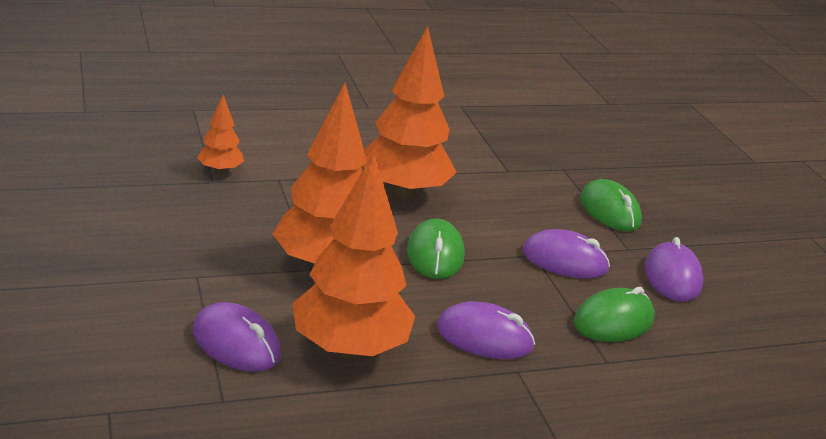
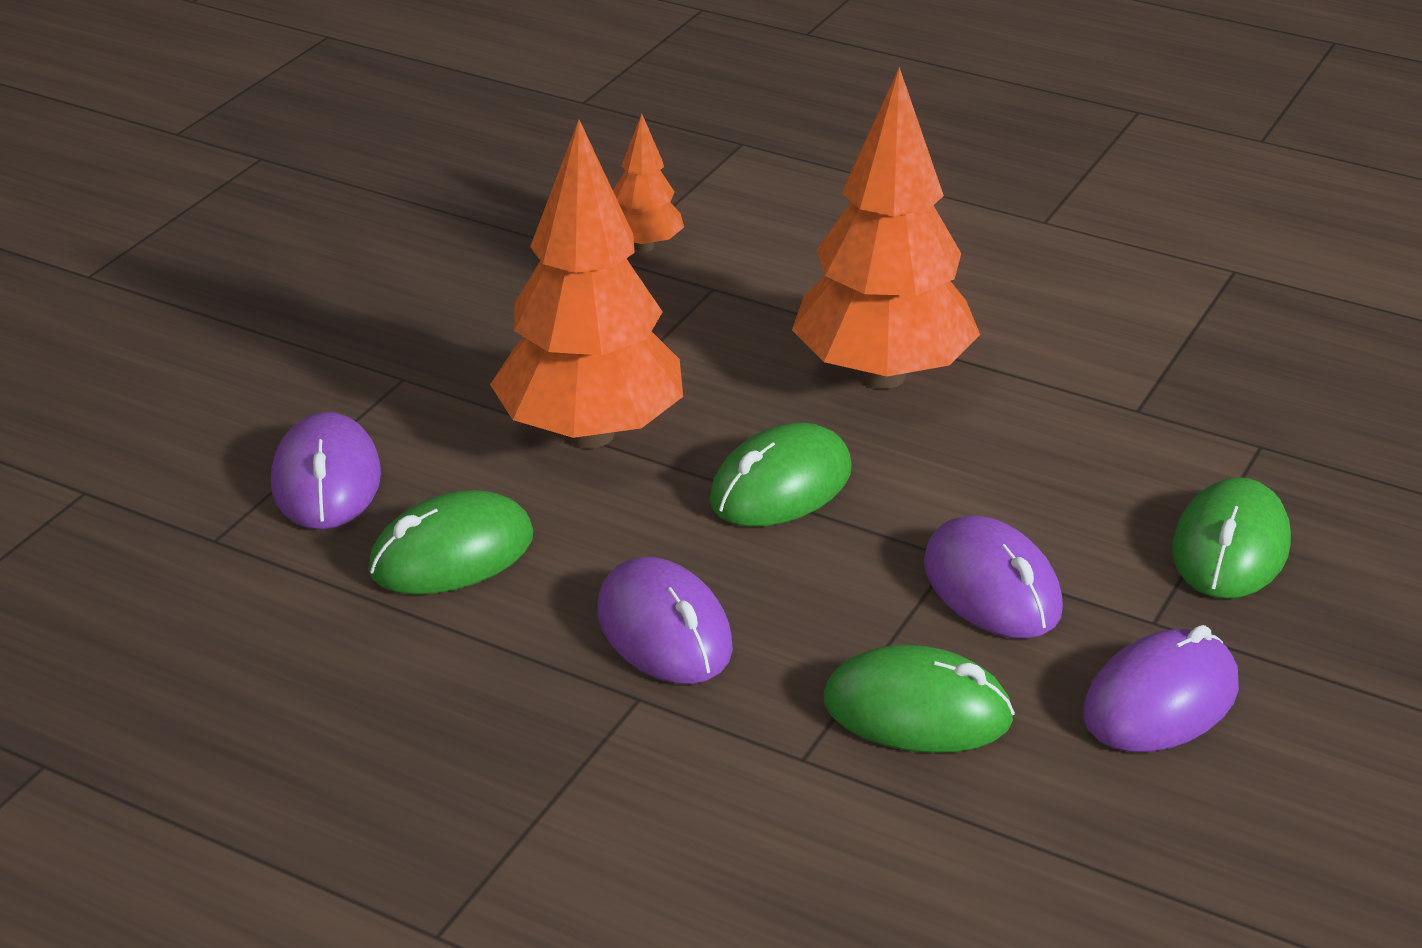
camera: 50 degrees right, 5 degrees up
orange tree [293,153,415,359] -> green mouse [368,490,534,595]

